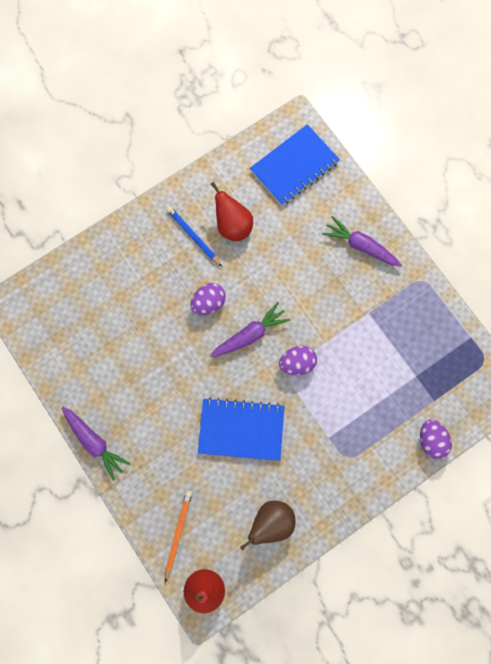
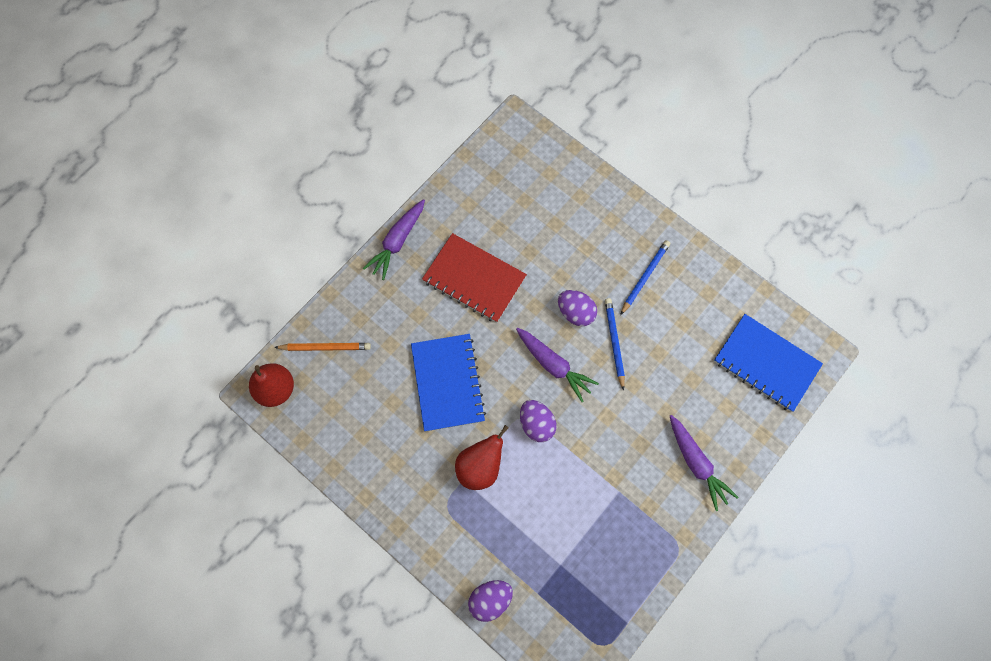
camera: 75 degrees right, 5 degrees down
red pear [211,182,253,241] -> red pear moved to [455,425,509,490]
brown pear [240,500,296,550] -> none
purple carrot [322,216,402,267] -> purple carrot turned 135 degrees clockwise [670,415,738,511]
none -> red notebook [422,233,527,323]
none -> blue pencil [605,298,625,391]

